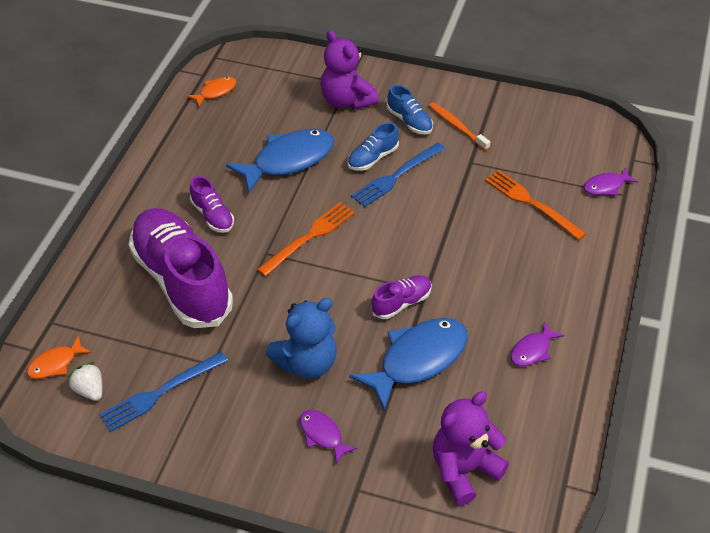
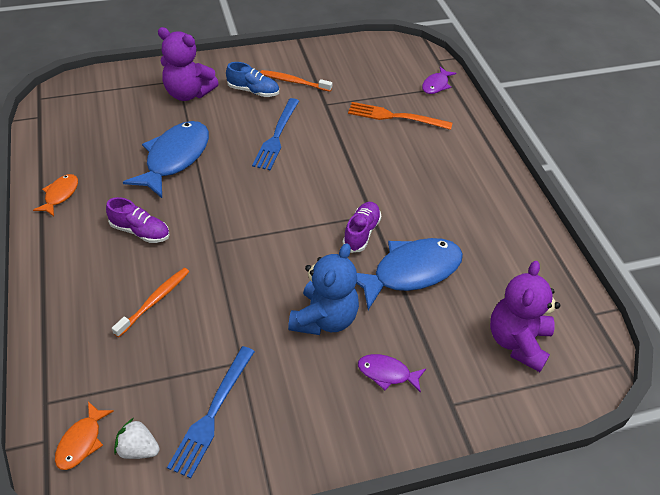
camera: 35 degrees left, 0 degrees up
purple shoe [129,208,233,328] -> orange toothbrush [112,268,189,337]
orange fish [187,77,236,107] -> orange fish moved to [33,174,78,216]
orange fork [257,202,355,276] -> none
blue shoe [348,122,399,171] -> none
blue fish [349,318,468,411] -> blue fish turned 45 degrees clockwise [356,238,463,310]
purple fish [510,321,564,366] -> none

